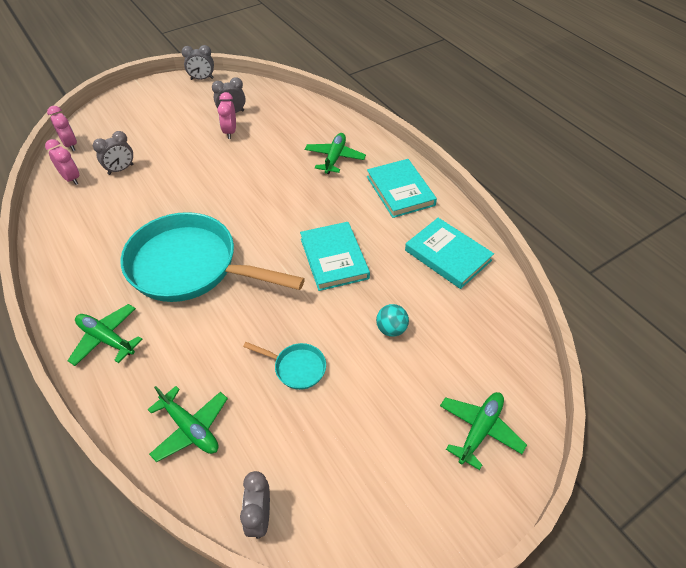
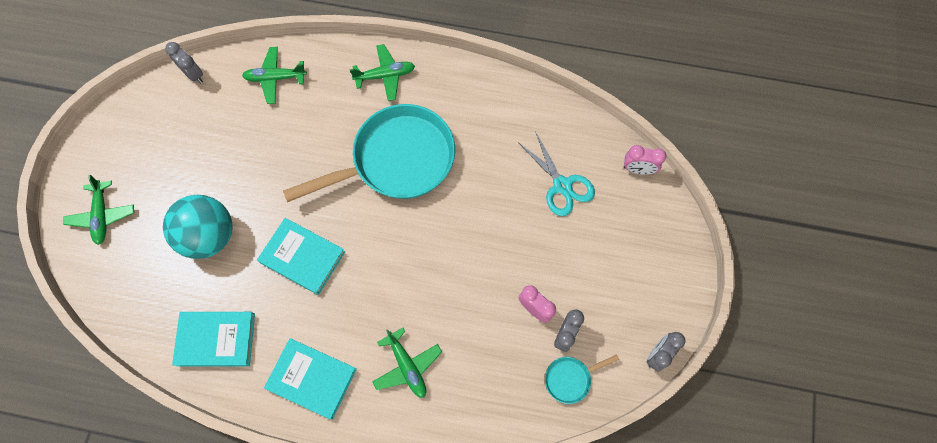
camera: 135 degrees right, 20 degrees up
pink clock [45,139,79,185] -> none
grey clock [93,131,133,175] -> turquoise scissors [518,133,595,216]
turquoise pan [243,342,326,390] -> turquoise pan moved to [545,354,619,404]
turquoise ball [376,304,409,337] -> turquoise ball [163,195,232,259], size x2.20

